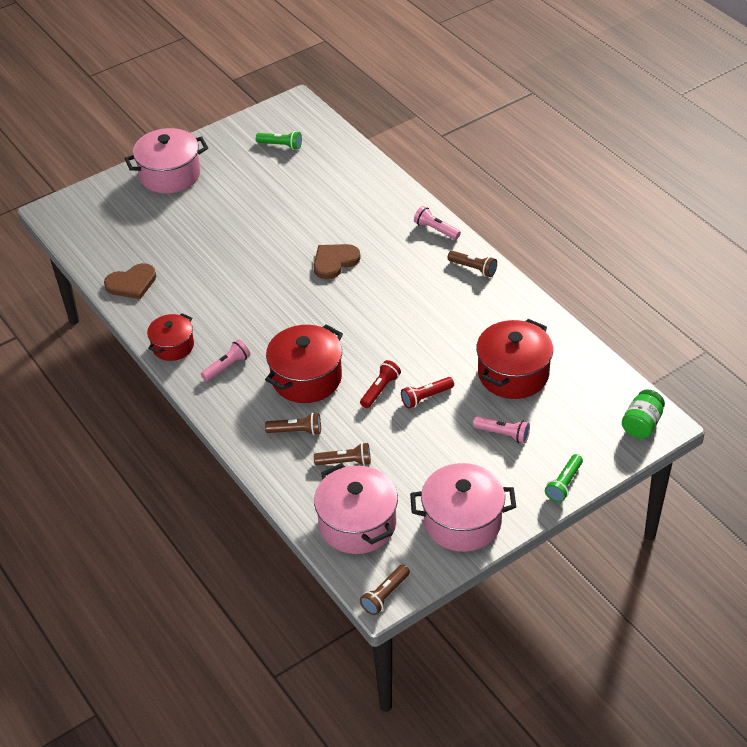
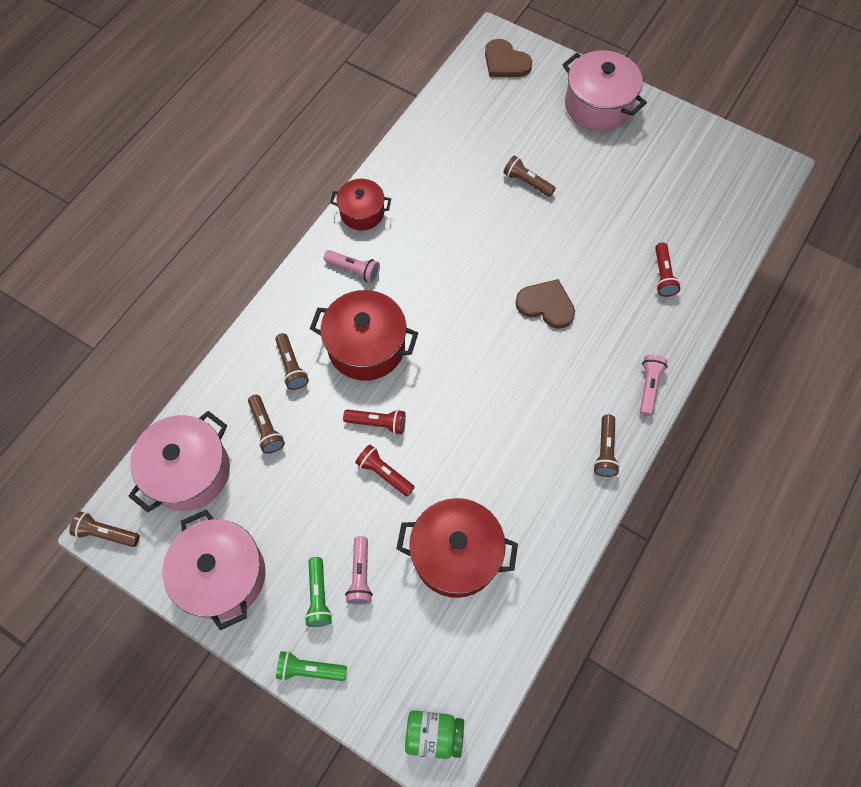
camera: 65 degrees right, 20 degrees up
brown heart [104,263,156,299] -> brown heart moved to [485,39,532,77]
green flashlight [256,131,302,150] -> green flashlight moved to [304,557,332,627]
none -> brown flashlight [503,155,556,197]
none -> red flashlight [655,242,680,297]

